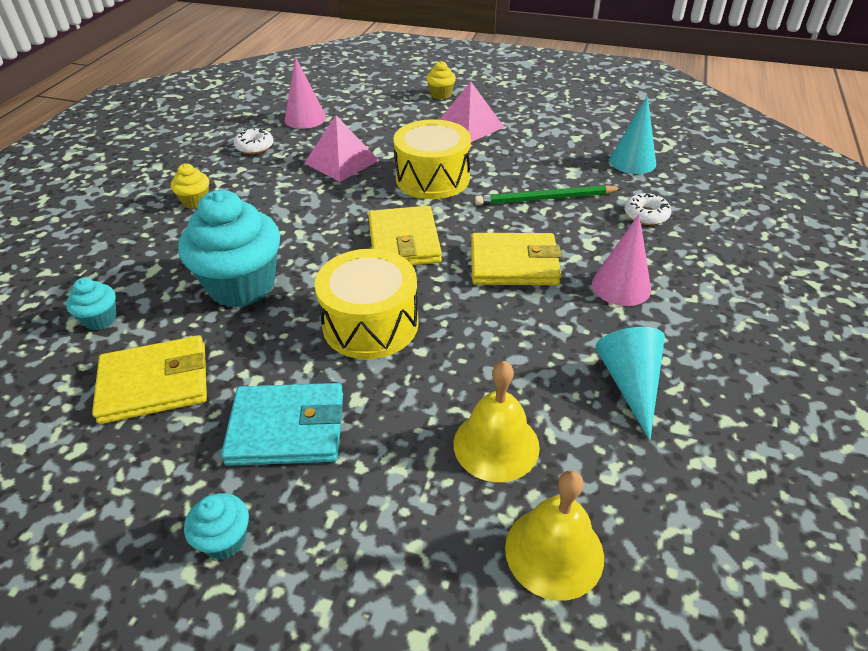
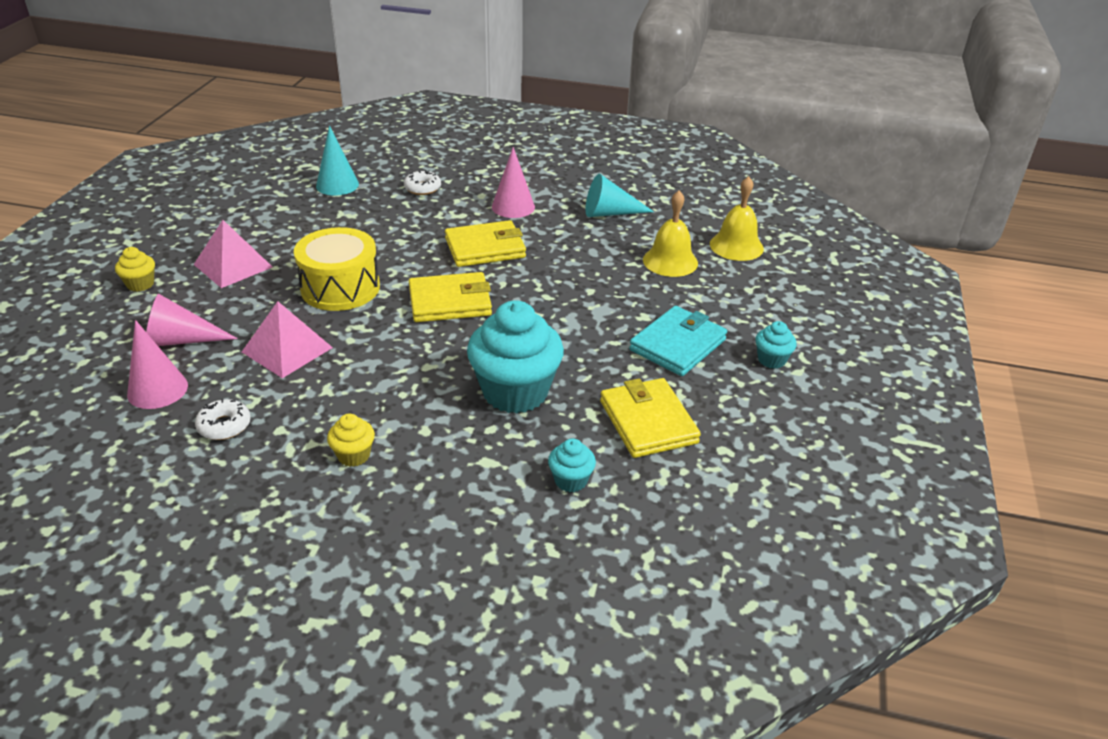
camera: 95 degrees left, 5 degrees down
turquoise wallet [221,383,343,466] -> turquoise wallet turned 45 degrees clockwise [629,306,727,376]
yellow drum [315,249,419,359] -> none
yellow wallet [471,233,562,285] -> yellow wallet turned 75 degrees clockwise [445,220,526,267]
green pencil [475,185,622,205] -> none
none -> pink cone [146,294,238,346]

